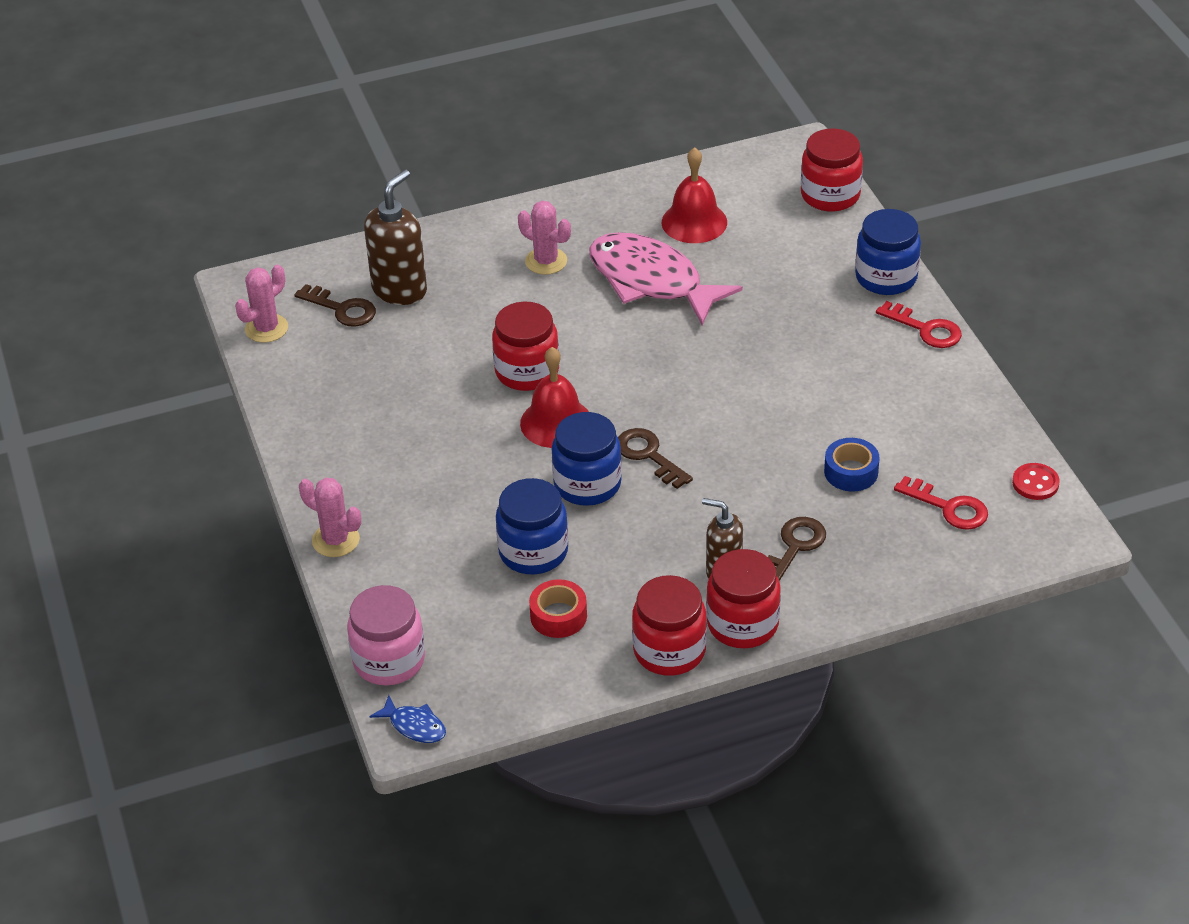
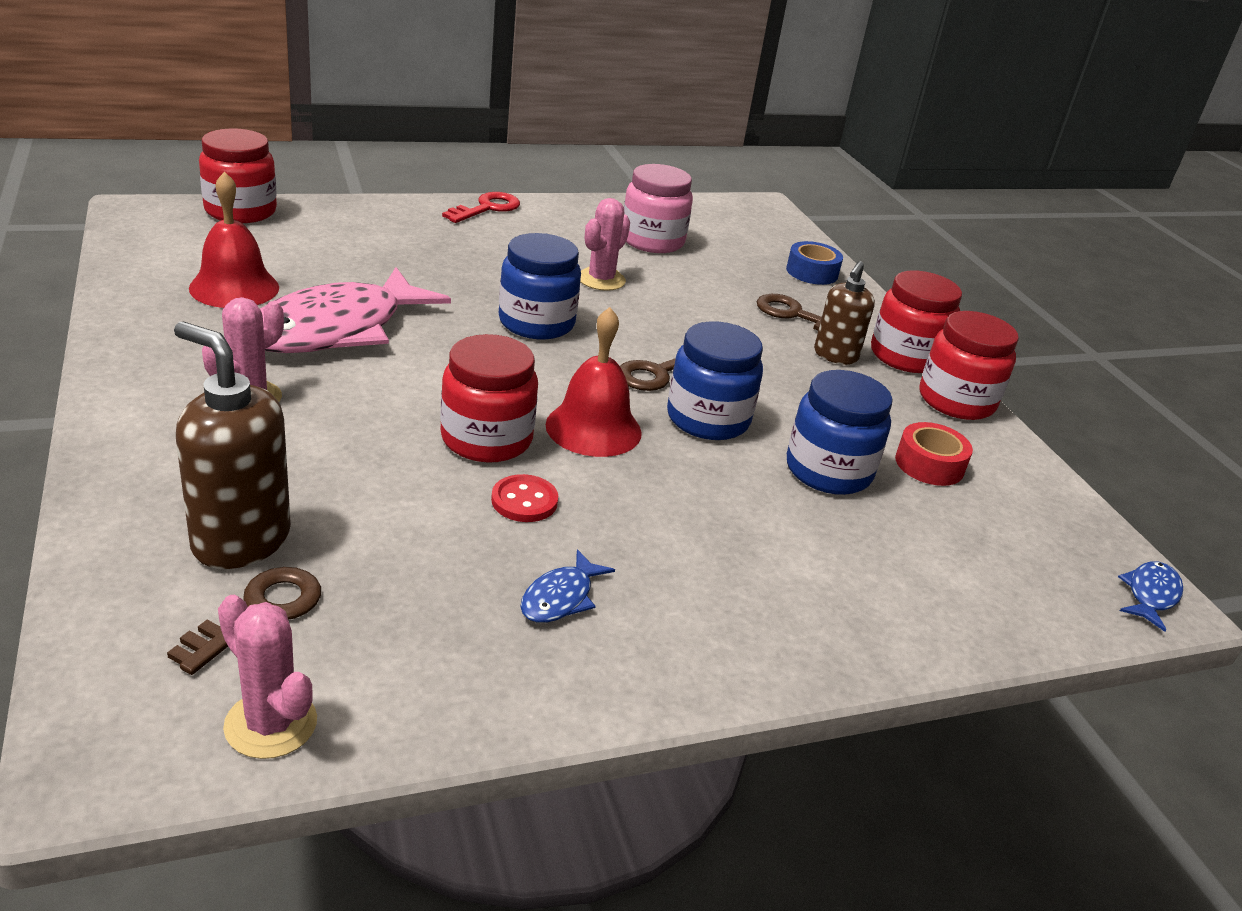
camera: 95 degrees left, 10 degrees down
pink cactus [299,478,361,557] -> pink cactus moved to [580,198,630,291]
pink jar [347,585,425,685] -> pink jar moved to [624,164,693,253]
blue tape [824,438,880,491] -> blue tape moved to [786,241,843,285]
blue jar [855,209,921,295] -> blue jar moved to [499,233,581,339]
red key [894,476,988,530] -> none
red button [1012,463,1060,500] -> red button moved to [491,474,558,522]
none -> blue fish [520,549,615,623]

